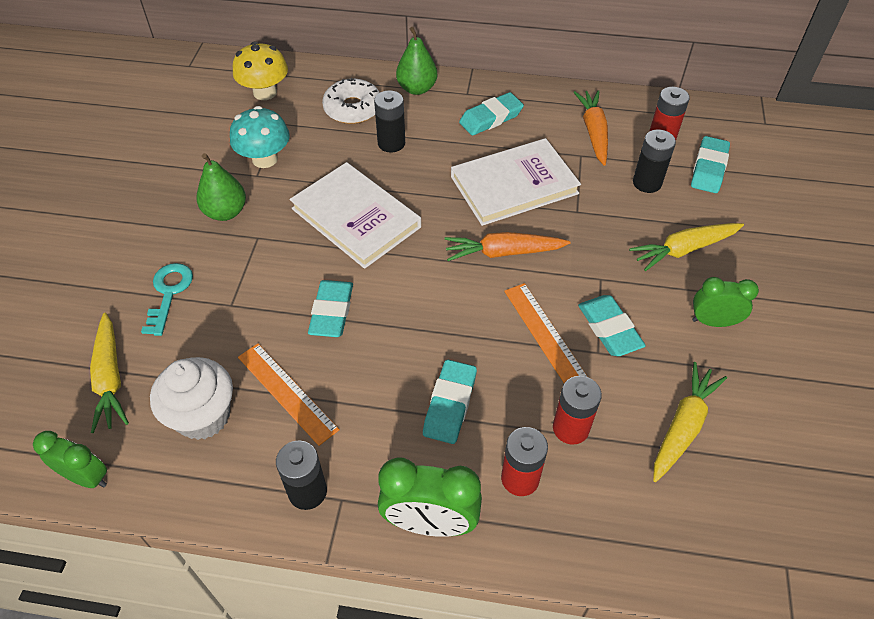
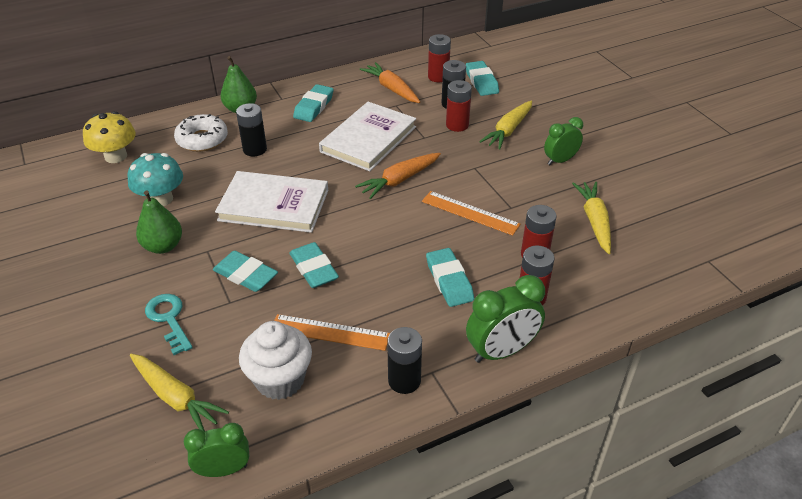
camera: 35 degrees left, 10 degrees down
turquoise eraser [578,295,646,356] -> turquoise eraser moved to [213,251,278,292]
none -> red battery [446,80,472,132]

